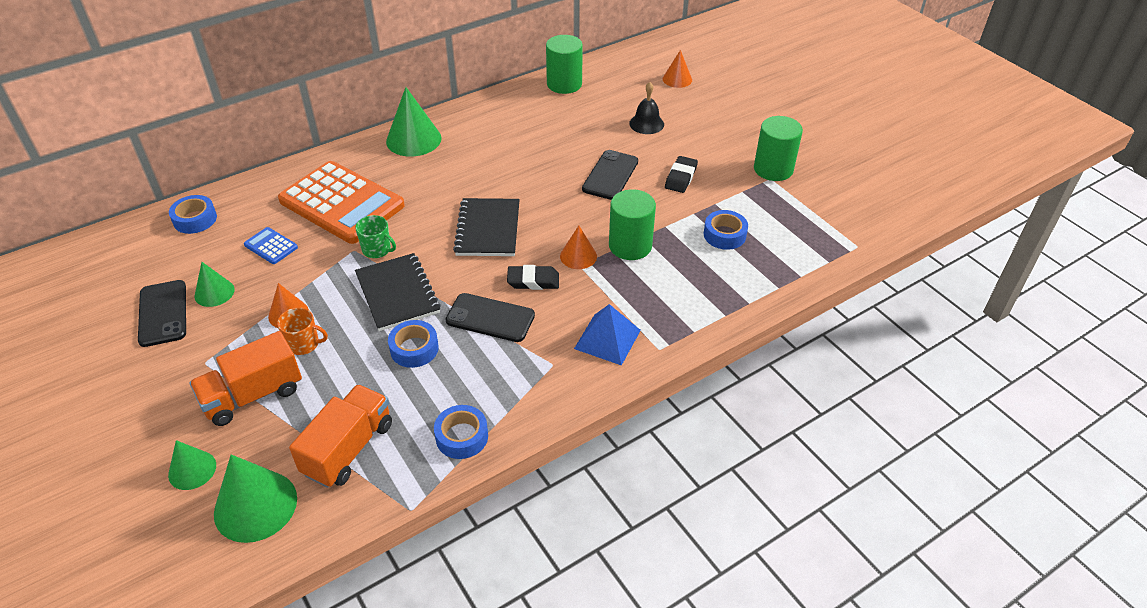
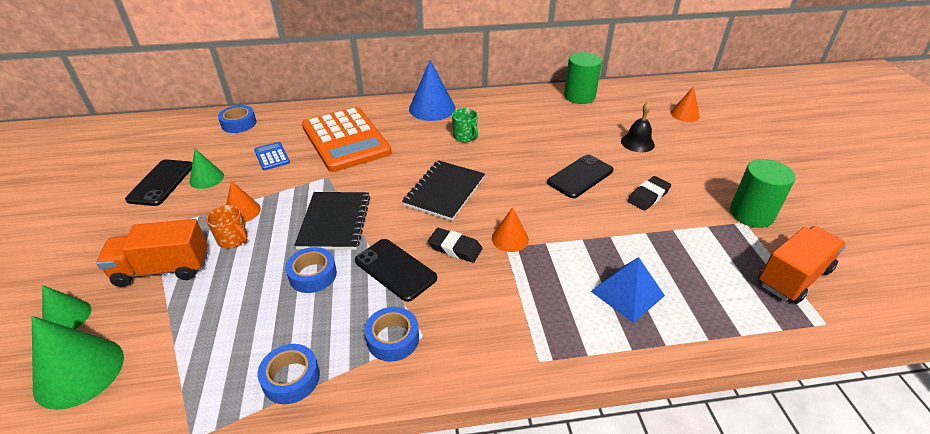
camera: 25 degrees right, 5 degrees down
orange truck [289,384,392,488] -> orange truck moved to [758,226,846,304]
green mug [355,215,396,258] -> green mug moved to [452,108,478,142]
green cone [386,87,442,156] -> blue cone [409,60,456,121]
blue pyramid [574,304,641,366] -> blue pyramid moved to [591,257,665,323]
green cylinder [609,189,656,260] -> none
blue tape [704,210,748,250] -> blue tape moved to [365,307,419,362]

